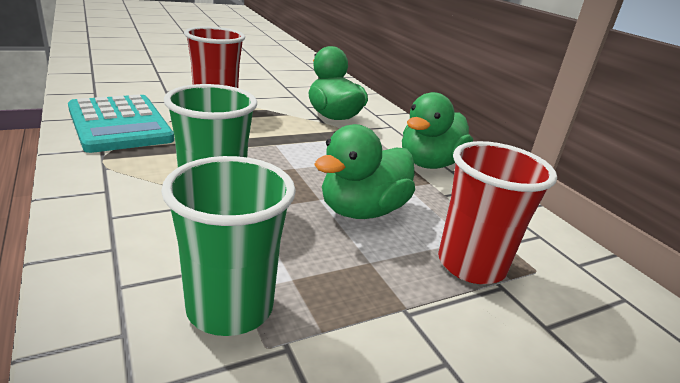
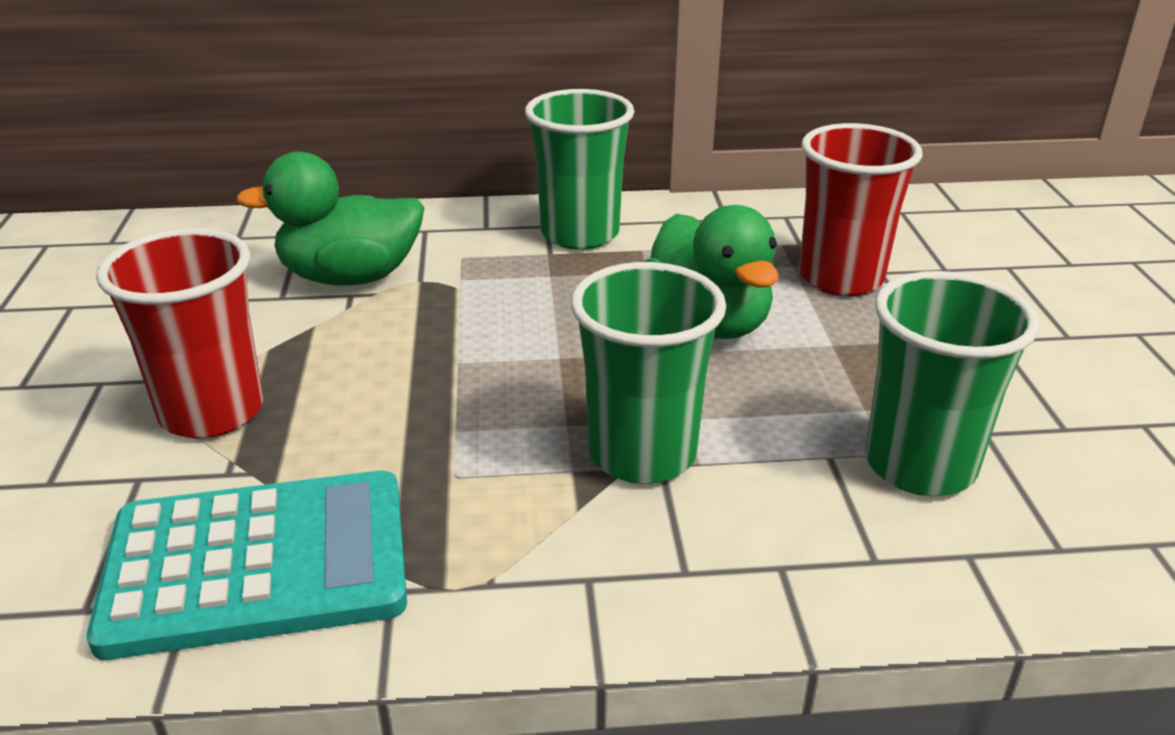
camera: 65 degrees left, 5 degrees up
green duck [402,92,473,169] -> green cup [525,89,634,250]

